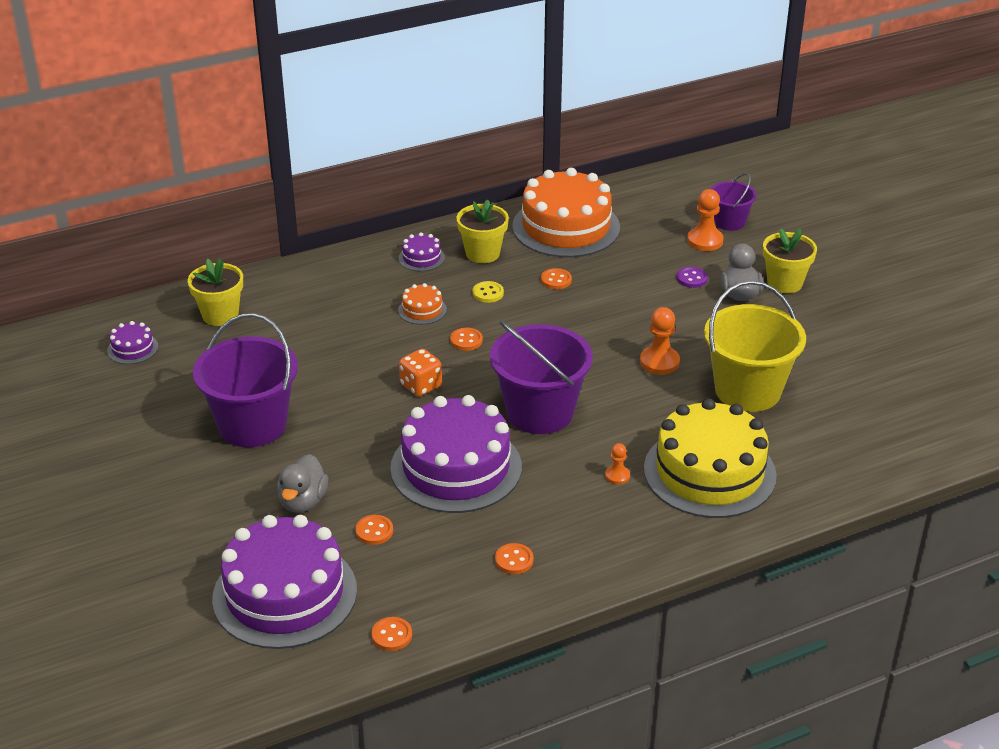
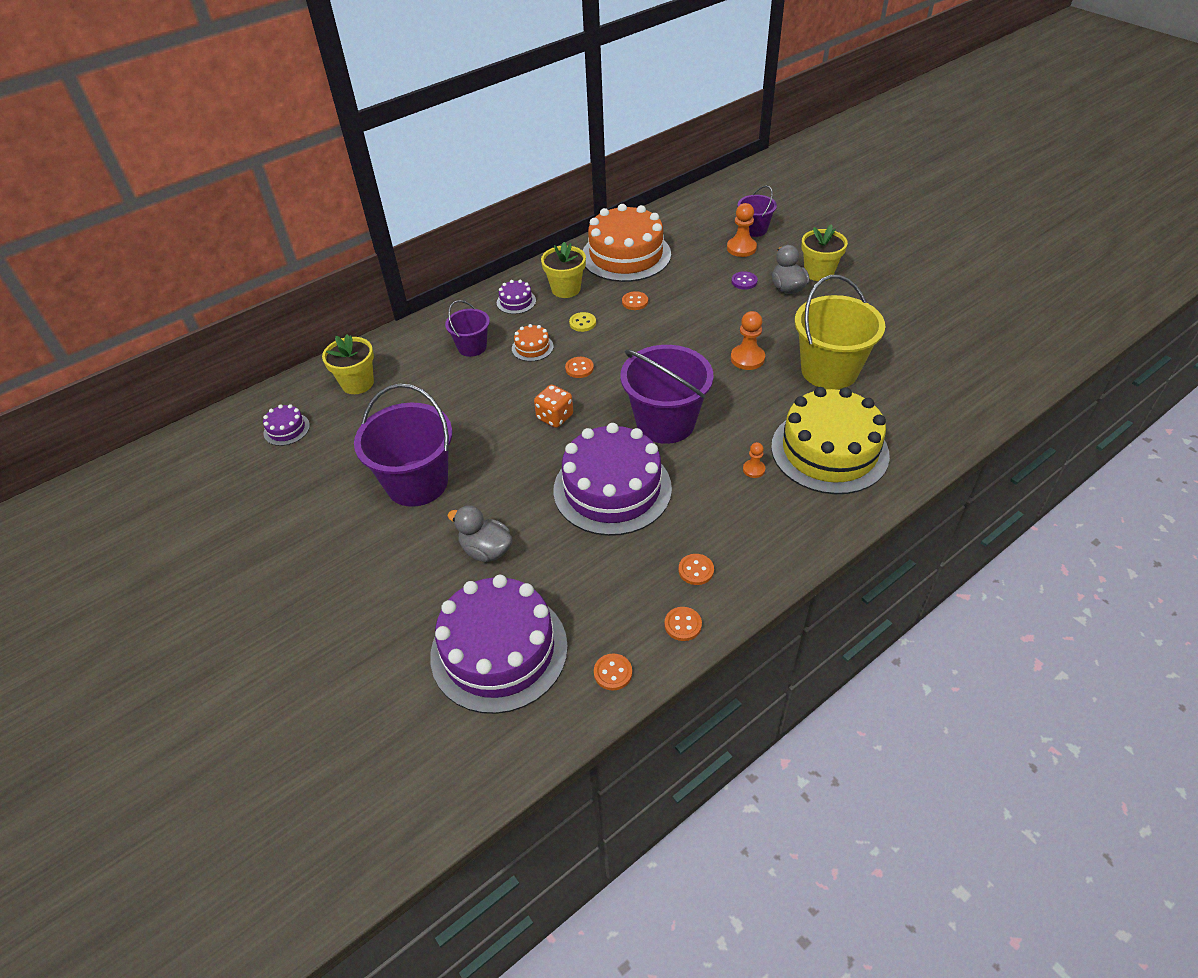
camera: 10 degrees left, 10 degrees up
grey duck [277,454,328,513] -> grey duck turned 120 degrees clockwise [447,506,512,562]
orange button [355,515,393,545] -> orange button moved to [664,607,702,641]
none -> purple bucket [445,300,490,357]

